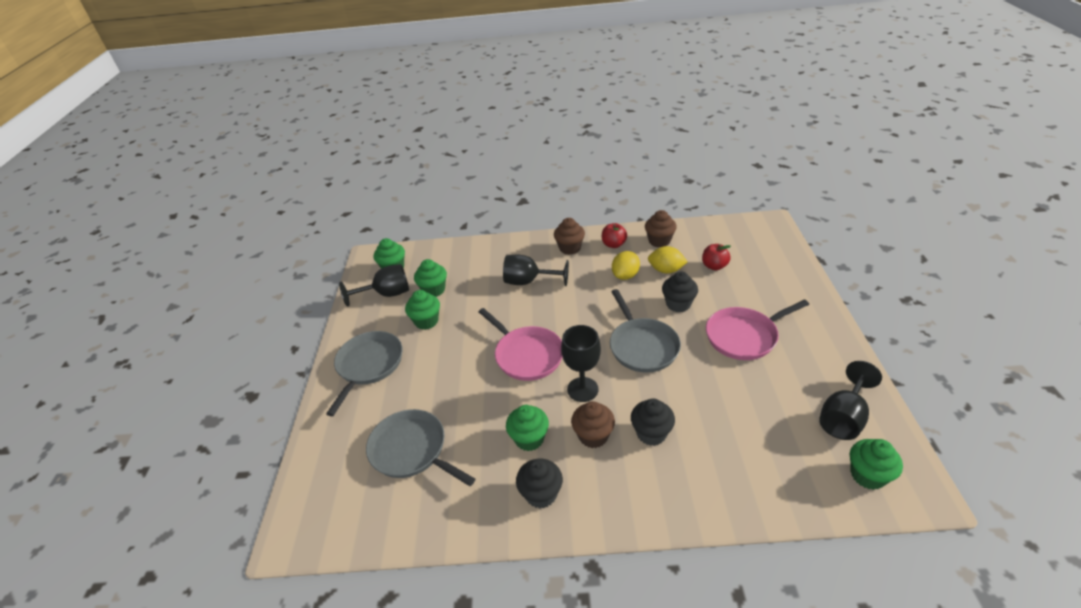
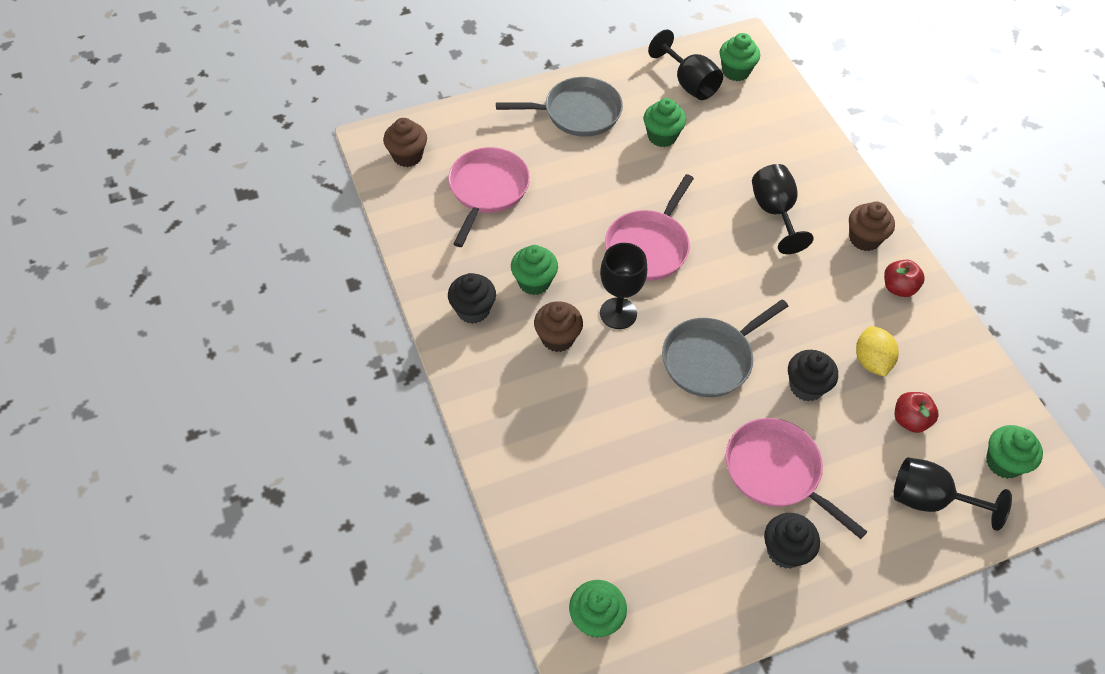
camera: 65 degrees right, 15 degrees up
grey pan [366,409,475,486] -> pink pan [448,147,530,247]
green cupcake [414,259,447,297] -> green cupcake moved to [986,425,1043,479]
yellow lemon [612,251,640,280] -> none
black cupcake [631,398,675,446] -> black cupcake moved to [764,513,820,569]
brown cupcake [645,210,677,247] -> brown cupcake moved to [383,118,427,167]
black goblet [819,361,882,440] -> black goblet moved to [894,457,1012,531]

